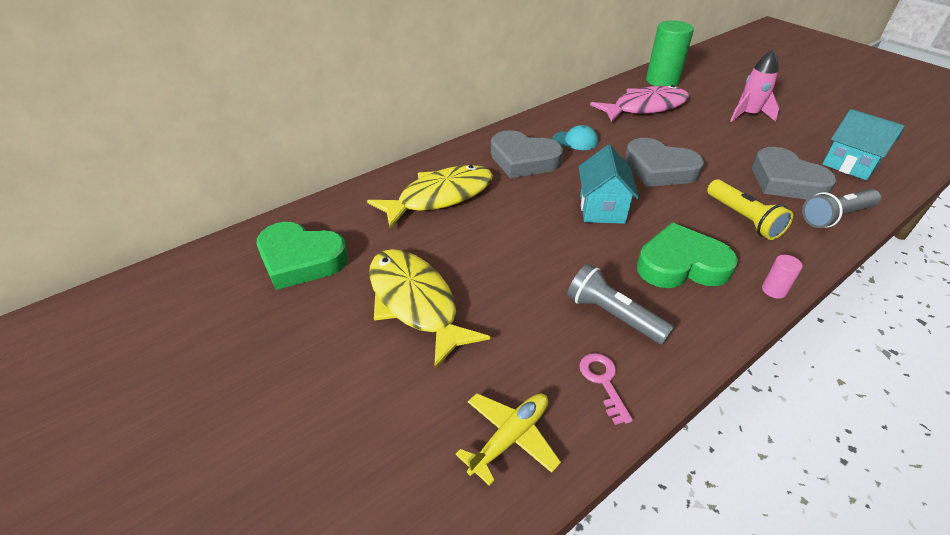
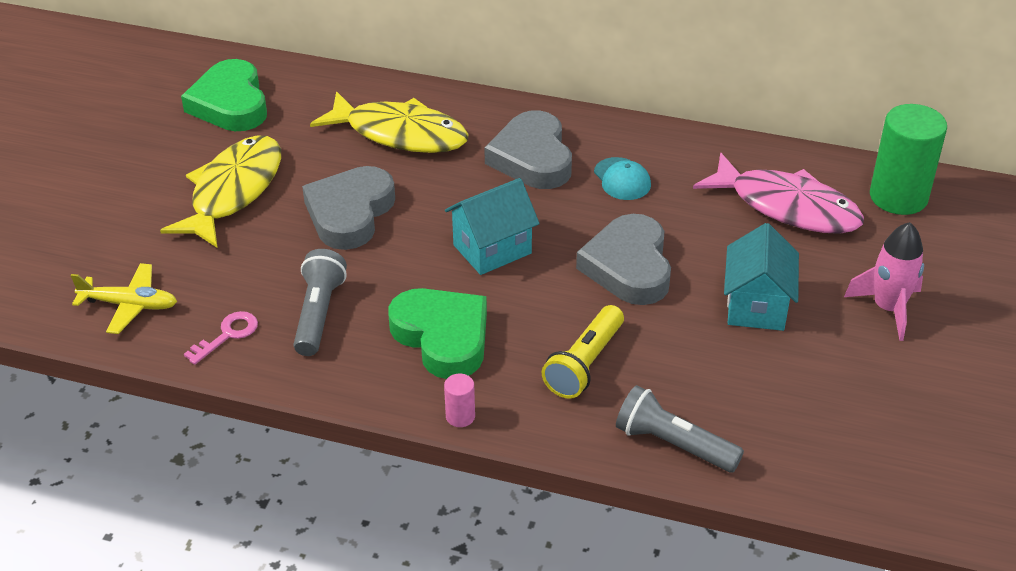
camera: 55 degrees right, 0 degrees up
grey heart [752,147,837,200] -> grey heart moved to [302,166,395,250]
turquoise house [822,109,905,180] -> turquoise house moved to [724,223,799,331]

